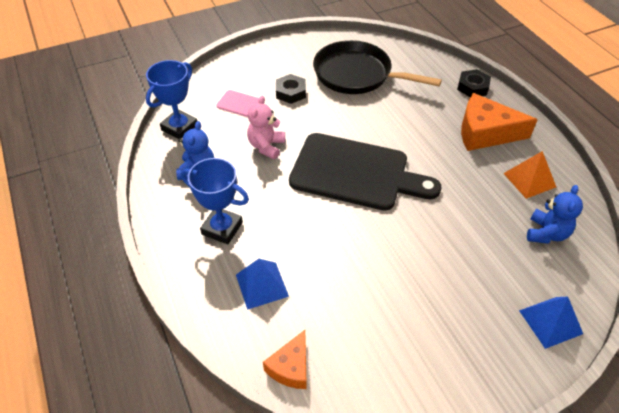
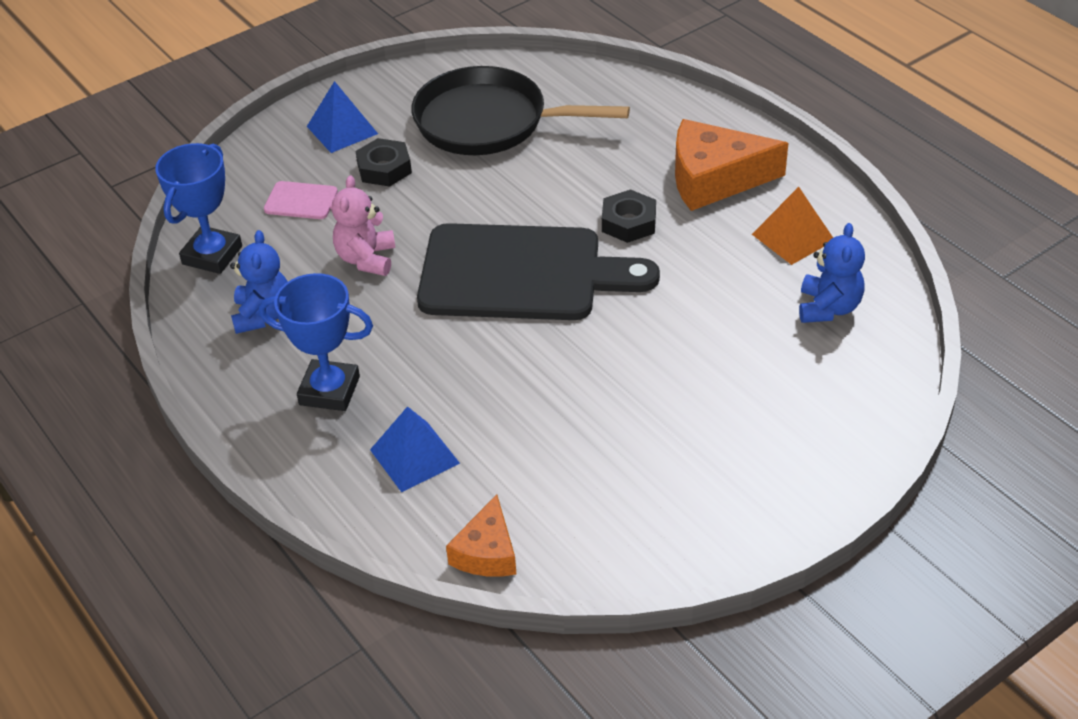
camera: 10 degrees left, 5 degrees down
black nut [457,69,491,97] -> black nut moved to [602,189,656,243]
blue pyramid [519,297,583,349] -> blue pyramid moved to [307,81,378,153]

